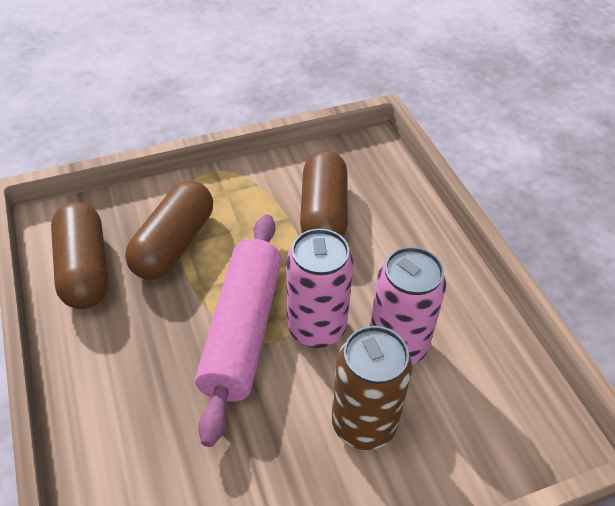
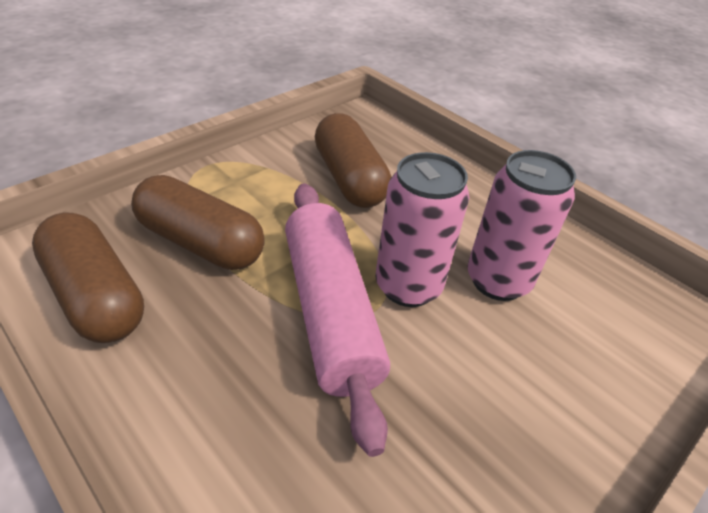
camera: 25 degrees left, 5 degrees down
brown capsule [125,181,213,280] -> brown capsule turned 60 degrees counterclockwise [131,175,265,270]
brown can [331,326,412,450] -> none

